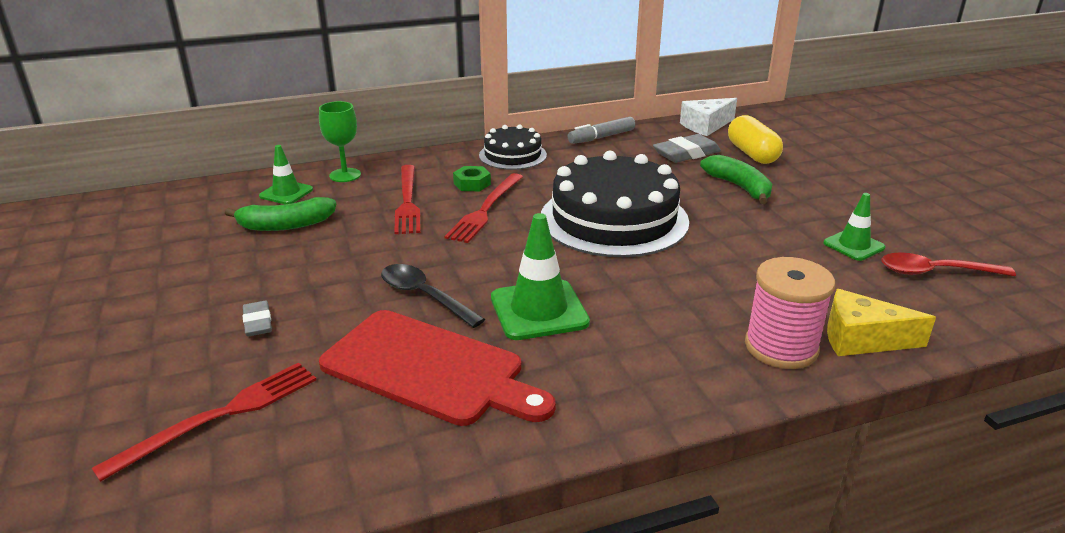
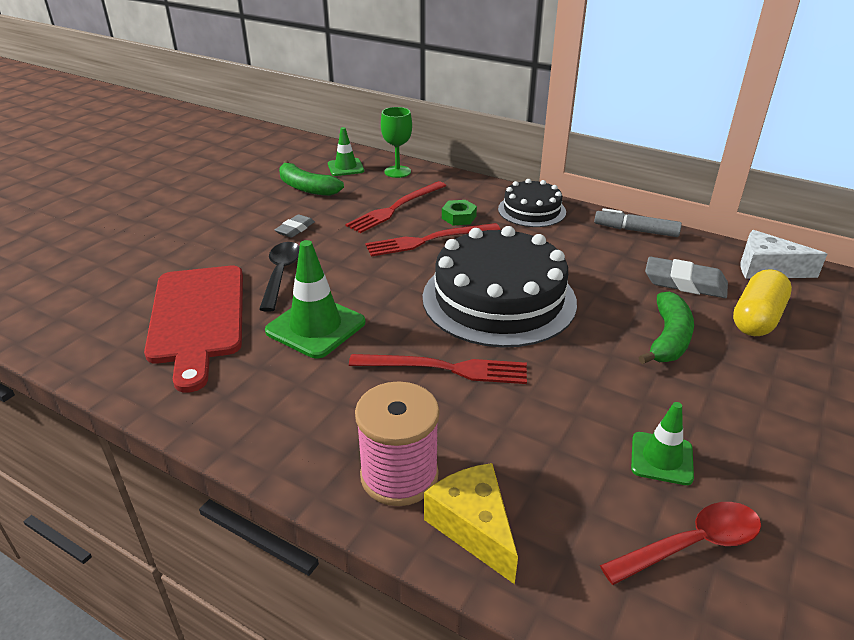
camera: 50 degrees right, 5 degrees up
red fork [91,362,317,482] -> red fork moved to [349,354,527,384]
grey eraser [243,301,272,337] -> grey eraser moved to [275,214,315,238]
red spoon [881,253,1016,276] -> red spoon turned 105 degrees clockwise [600,502,761,585]

